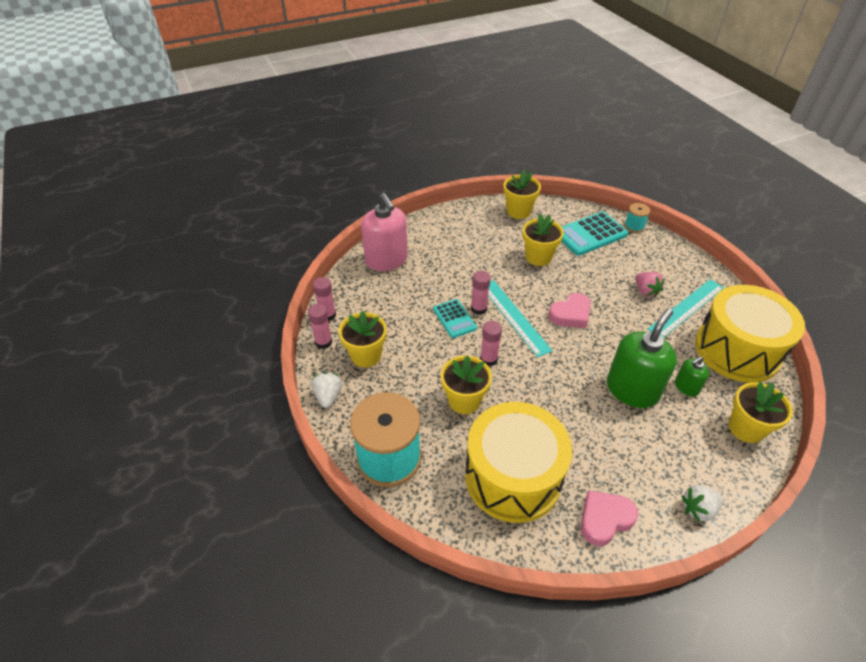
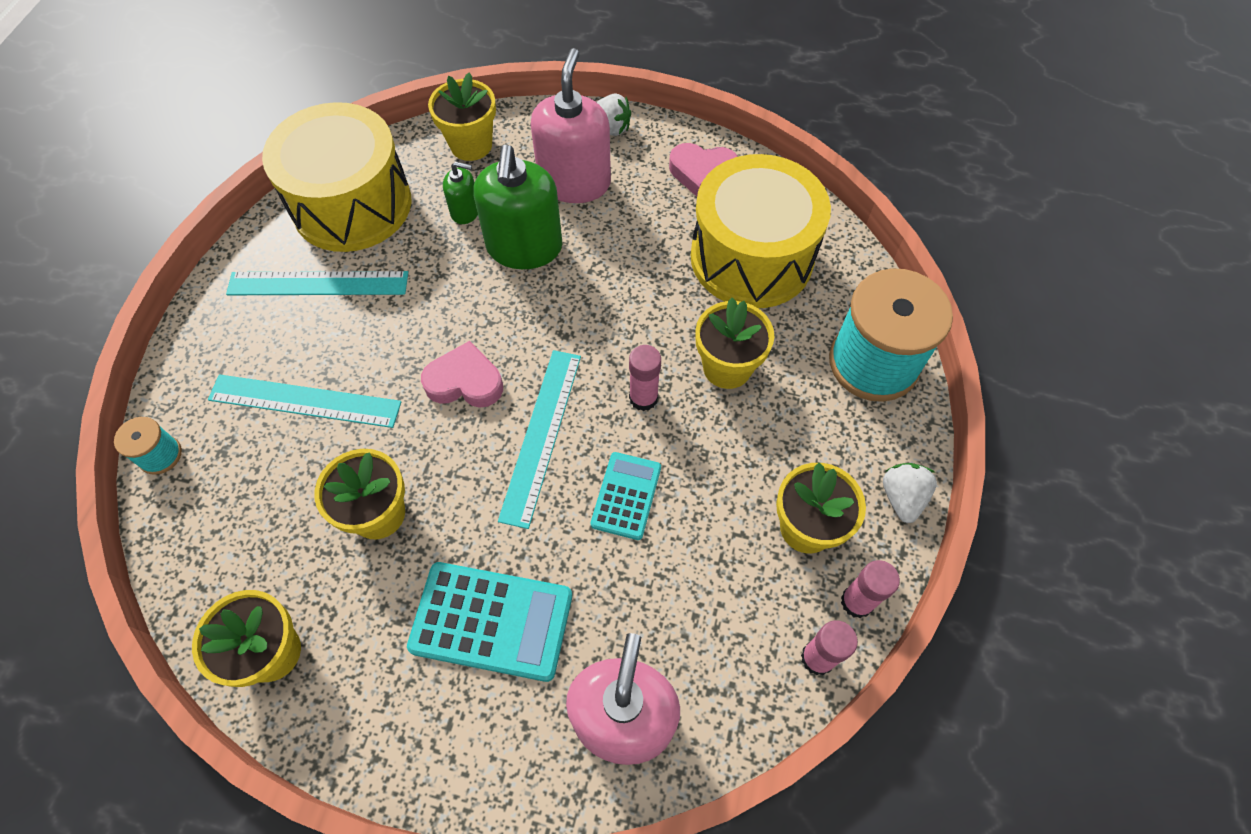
camera: 140 degrees left, 15 degrees up
white strawberry [311,372,342,408] -> white strawberry turned 150 degrees clockwise [883,463,937,523]
pink glue stick [471,271,491,315] -> none
turquoise calculator [561,211,628,256] -> turquoise calculator moved to [407,562,572,682]
green soap dispenser [607,308,677,408] -> green soap dispenser turned 75 degrees counterclockwise [474,145,562,269]
pink strawberry [635,272,665,298] -> none
none -> turquoise ruler [208,374,401,428]
none -> pink soap dispenser [531,48,611,203]

